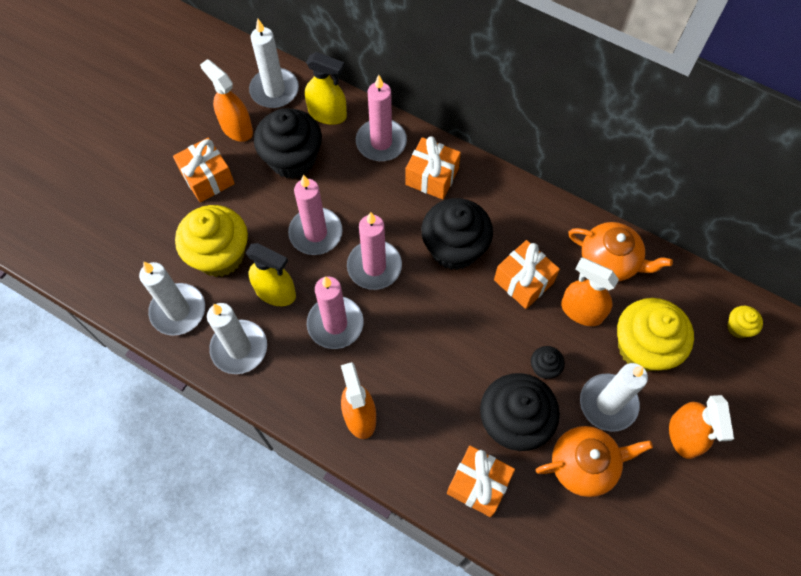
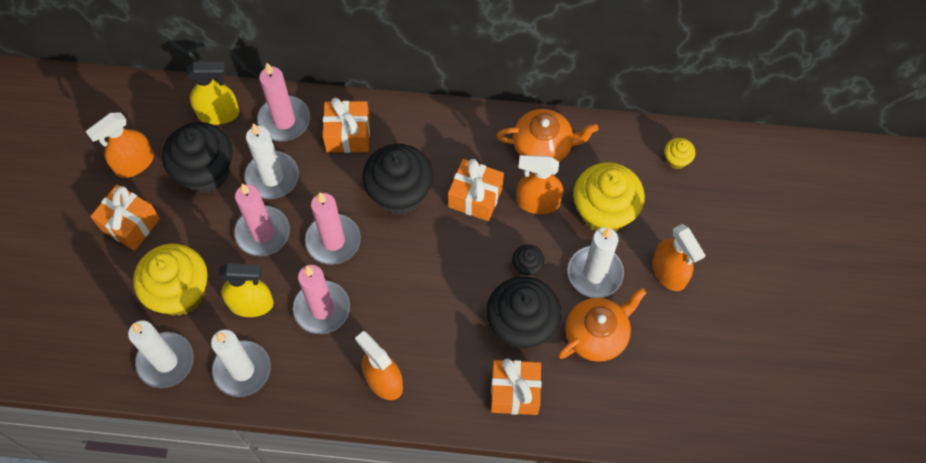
camera: 25 degrees left, 0 degrees up
orange spray bottle [200,59,253,142] -> orange spray bottle turned 60 degrees counterclockwise [85,112,154,178]
white candle [249,19,299,108] -> white candle moved to [244,123,299,199]

